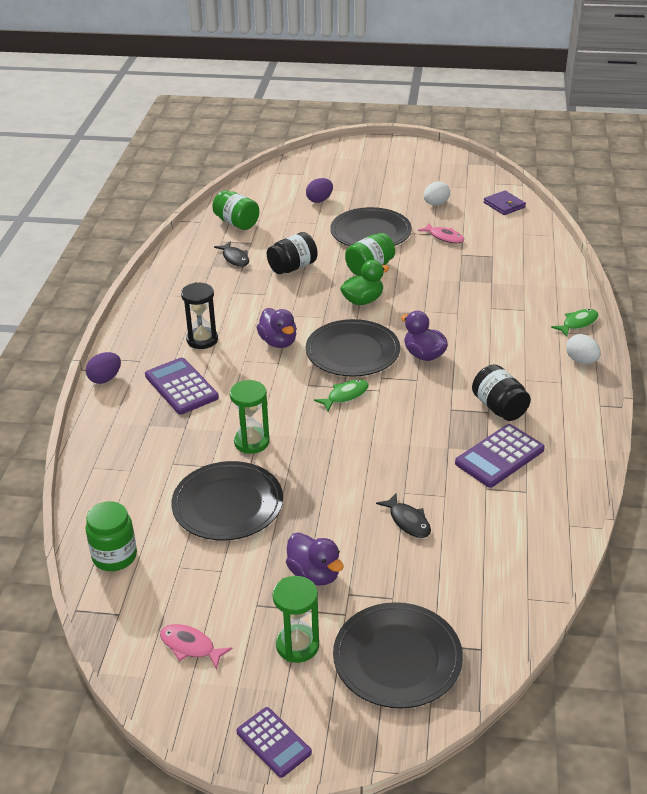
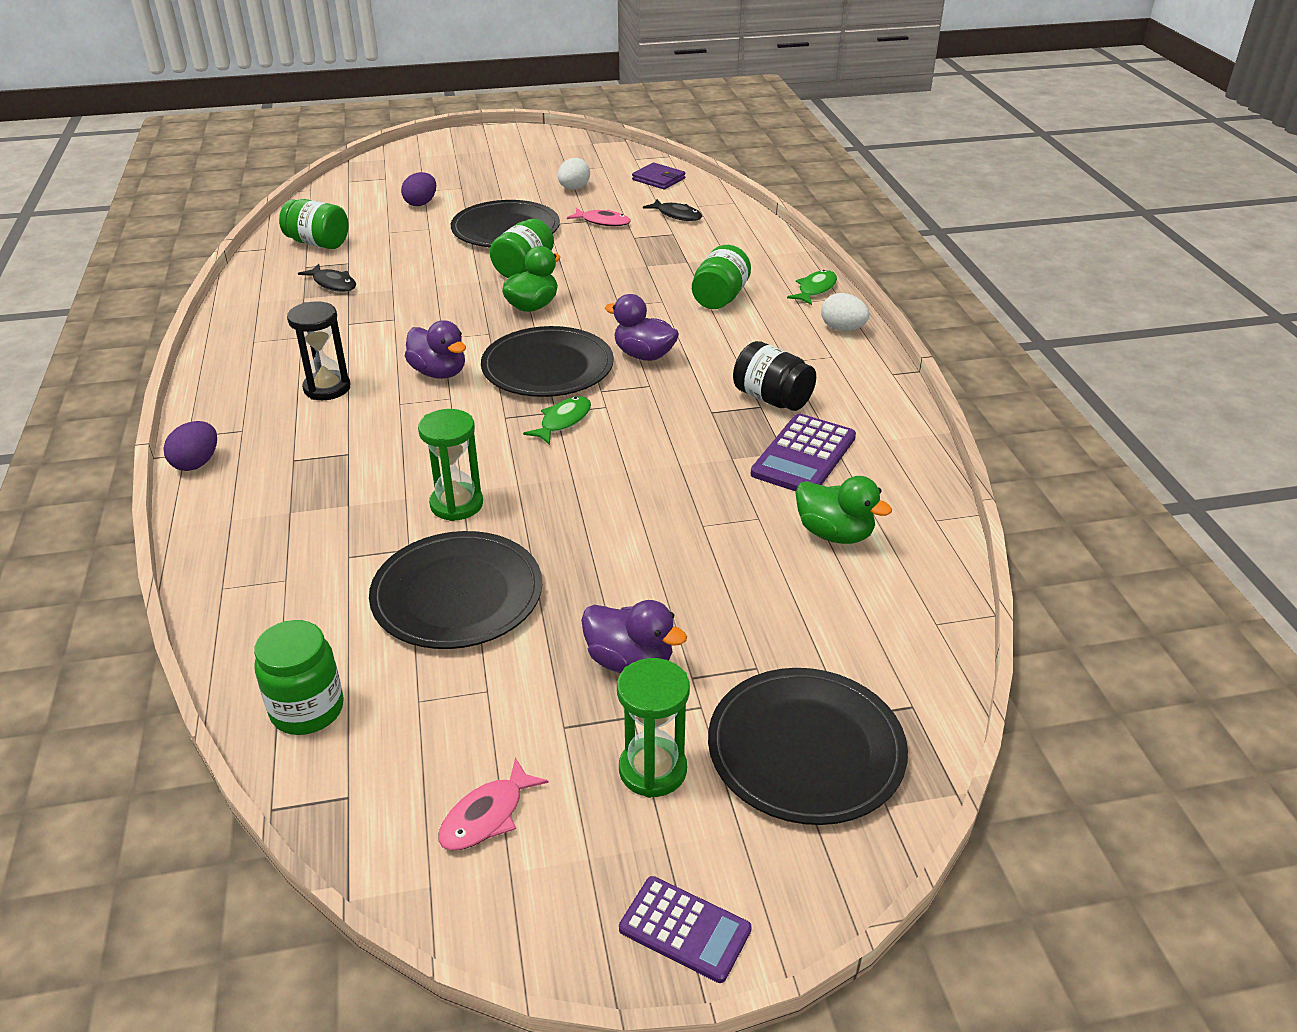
camera: 20 degrees left, 0 degrees up
purple calculator [145,357,219,414] -> none
pink fish [160,624,232,670] -> pink fish turned 60 degrees counterclockwise [438,757,549,850]
black jar [267,232,318,274] -> none
black fish [376,493,431,538] -> black fish moved to [643,199,702,221]
none -> green jar [692,245,751,309]
none -> green duck [796,476,892,544]

